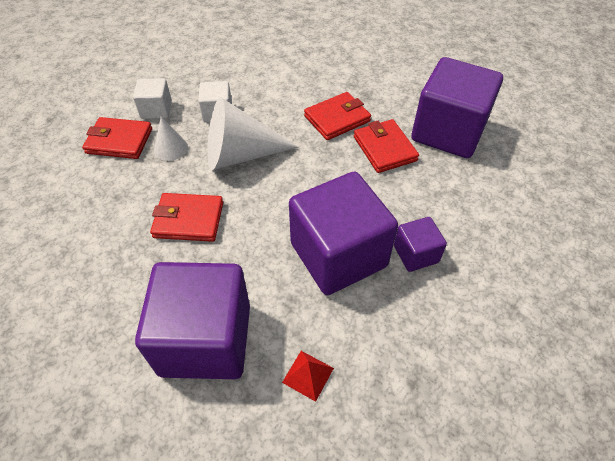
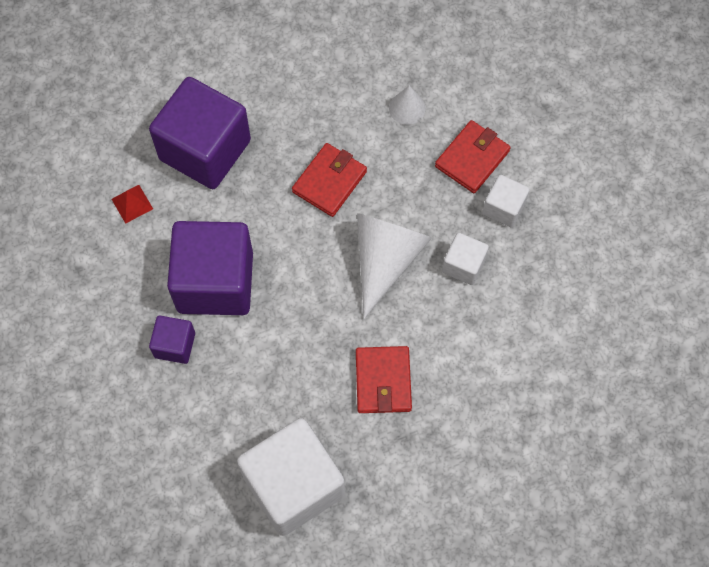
camera: 120 degrees right, 15 degrees up
white cone [154,117,188,161] -> white cone moved to [389,86,426,125]
red wallet [354,119,419,173] -> none
purple cube [411,57,503,158] -> white cube [237,418,345,536]

